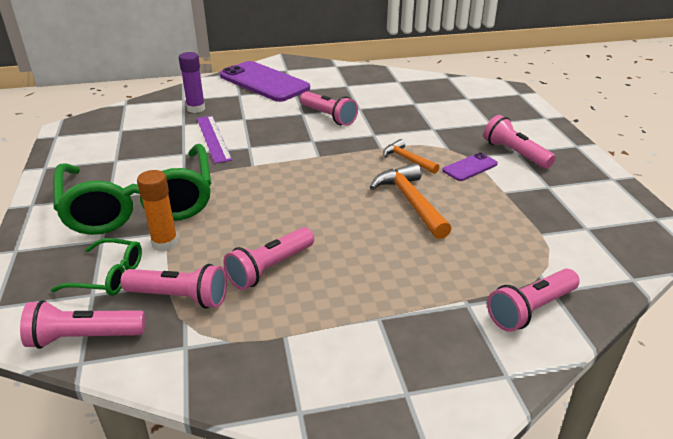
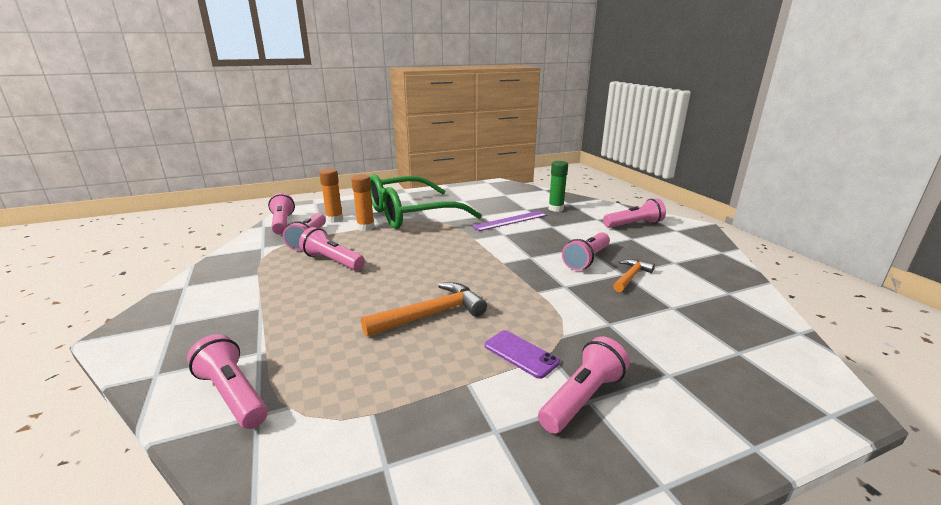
camera: 80 degrees right, 10 degrees down
green glasses [51,238,142,296] -> orange glue stick [319,169,343,223]
purple glue stick [179,52,205,113] -> green glue stick [548,161,568,212]
purple phone [220,61,310,102] -> pink flashlight [603,198,666,228]
orange hammer [383,139,440,174] -> orange hammer moved to [613,259,655,292]

